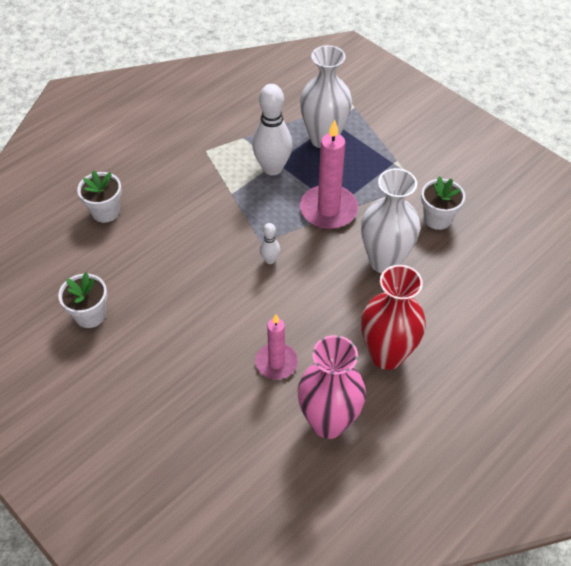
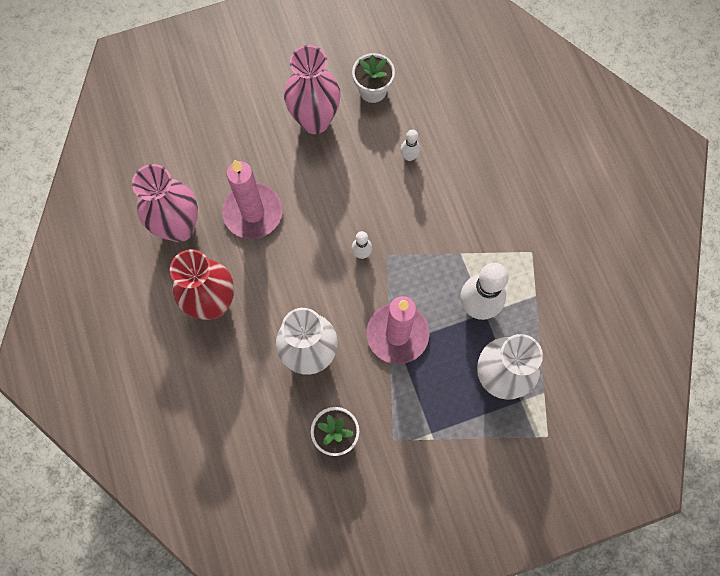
camera: 115 degrees right, 20 degrees up
white flower pot [77,171,122,223] -> none
pink candle [255,314,298,379] -> pink candle [222,160,283,239], size x1.57
none -> pink vase [284,45,341,134]
none -> white bowling pin [400,129,420,161]

